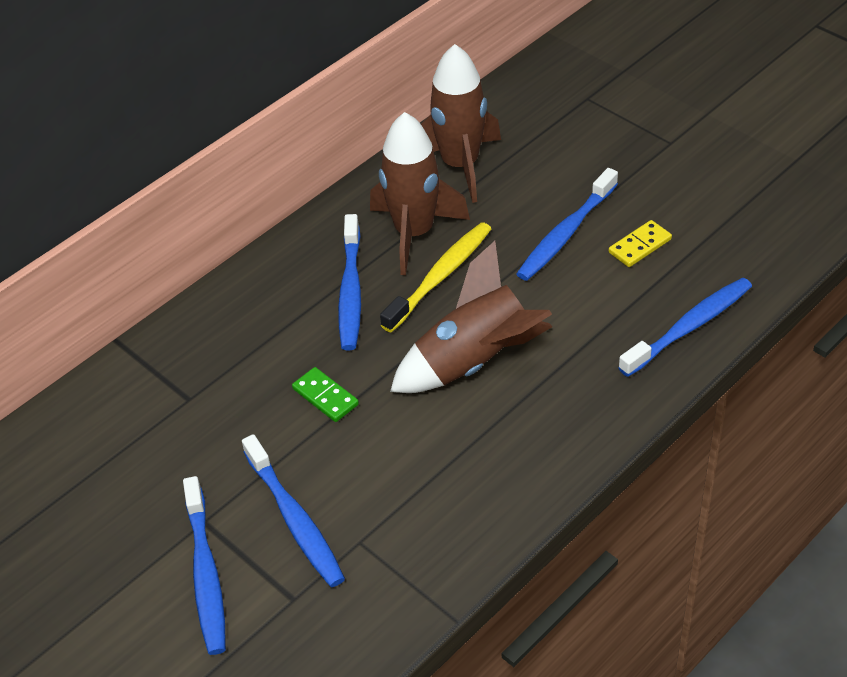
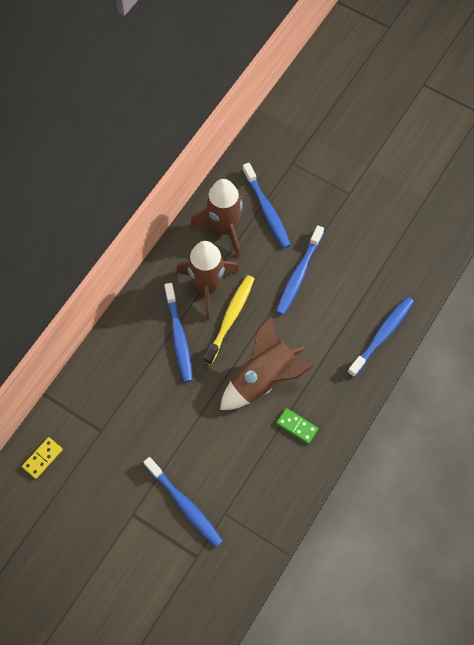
camera: 15 degrees left, 20 degrees up
blue toothbrush [183,476,226,655] -> blue toothbrush moved to [242,163,291,248]
green domino [292,367,359,422] -> green domino moved to [276,408,319,444]
yellow domino [609,220,672,267] -> yellow domino moved to [22,437,63,479]

